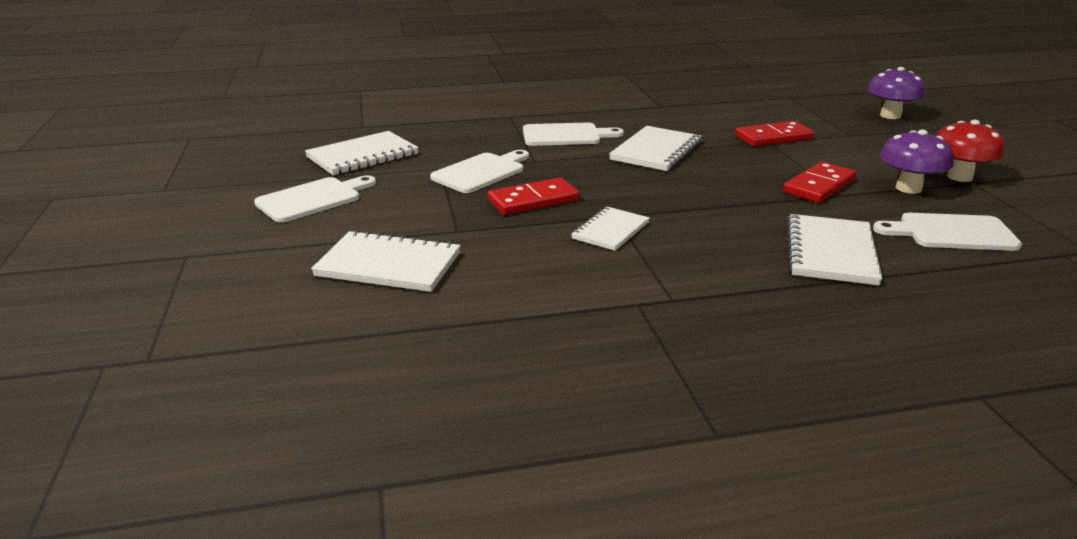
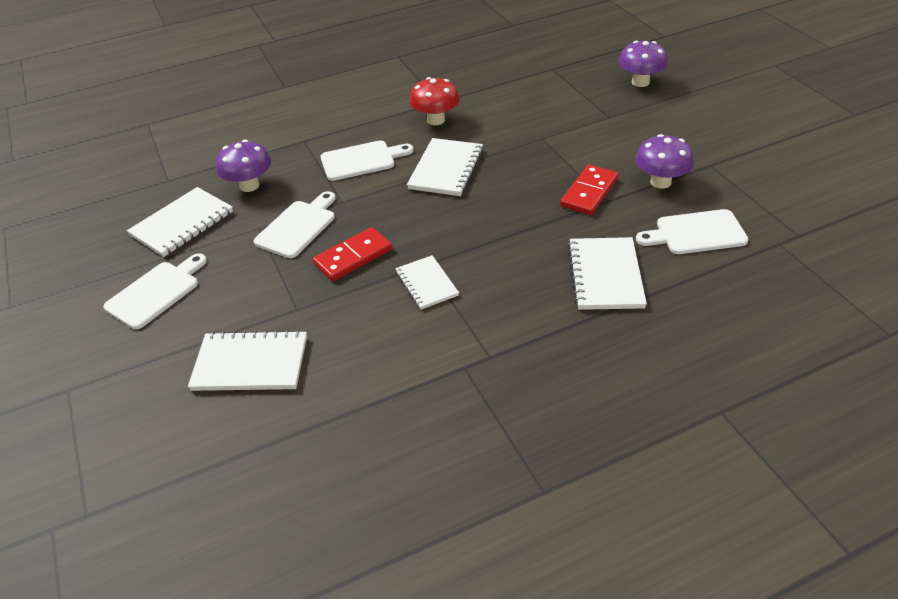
camera: 10 degrees left, 15 degrees up
white notebook [571,207,650,251] -> white notebook turned 45 degrees counterclockwise [395,255,459,310]
red domino [735,121,814,147] -> none
red mushroom [936,120,1005,182] -> red mushroom moved to [410,77,460,125]
none -> purple mushroom [216,140,271,192]

